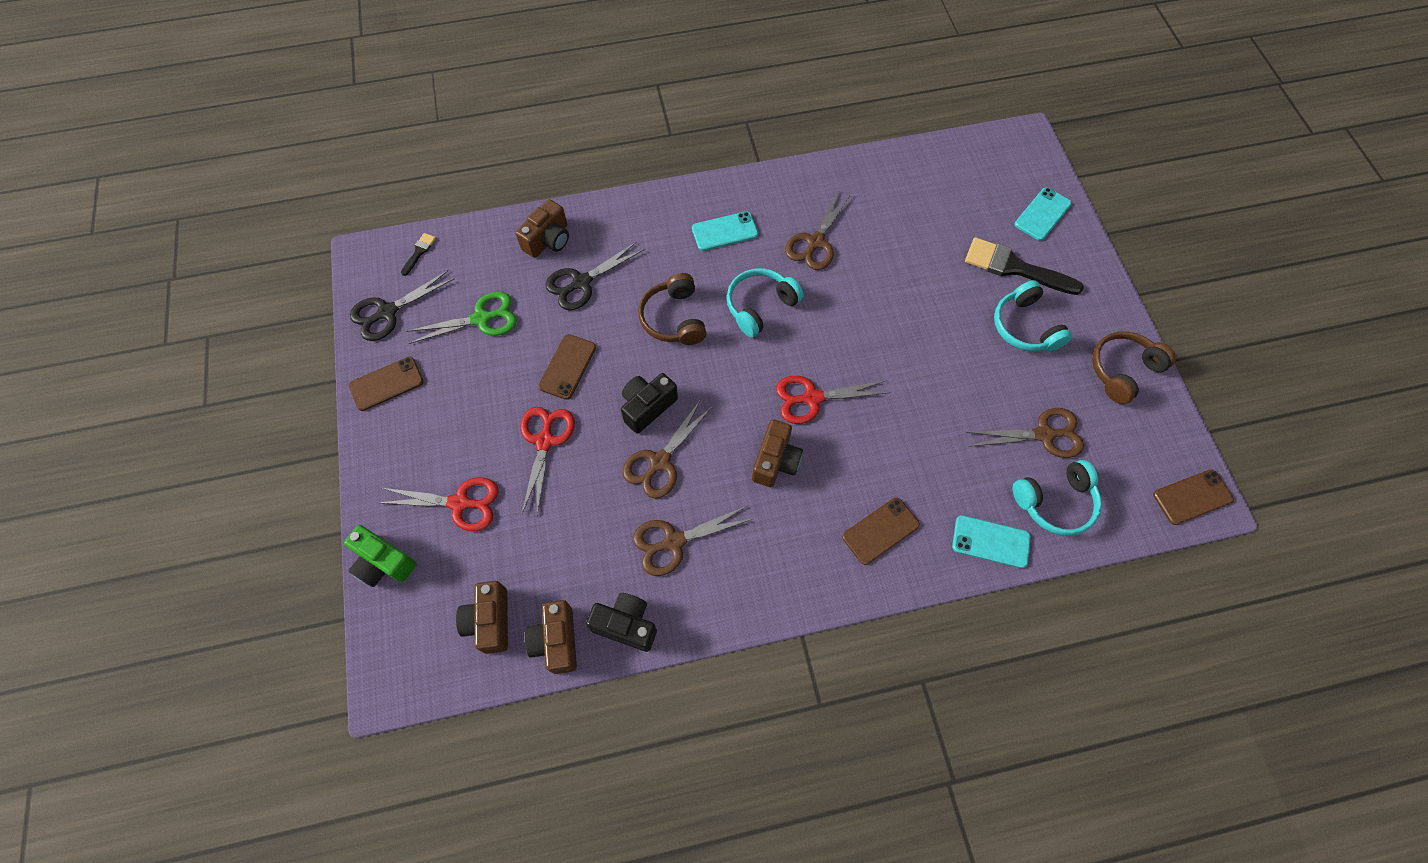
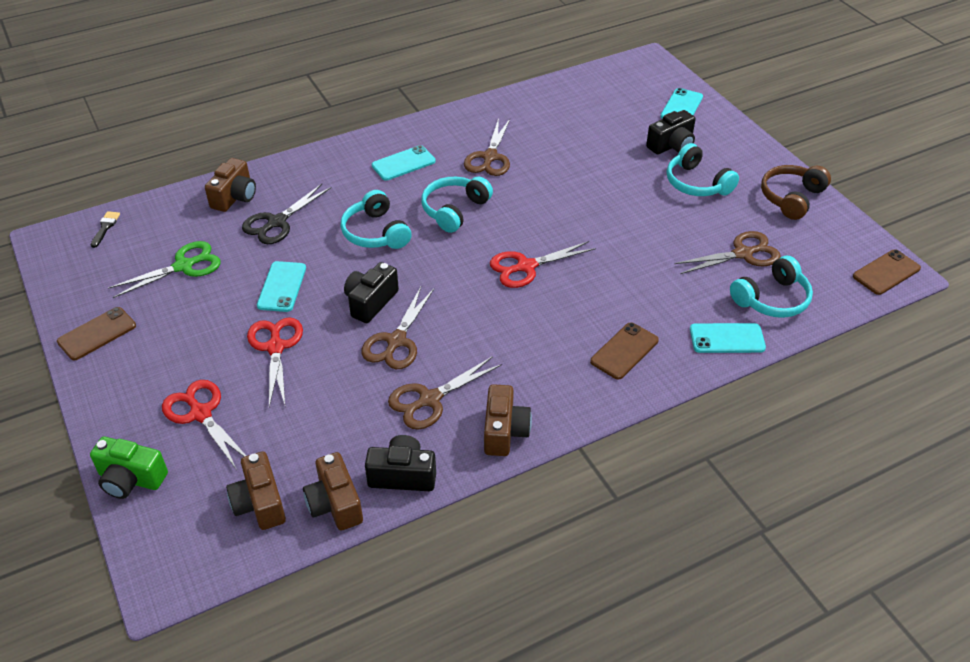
camera: 15 degrees left, 20 degrees down
black scissors [350,270,455,341] -> none
red scissors [378,477,499,531] -> red scissors turned 120 degrees counterclockwise [162,380,246,470]
brown phone [538,334,596,400] -> turquoise phone [257,261,306,312]
brown headphones [638,273,706,345] -> turquoise headphones [341,190,412,249]
brown camera [752,419,803,487] -> brown camera moved to [484,384,532,456]
black brush [965,237,1084,295] -> black camera [646,110,696,155]

